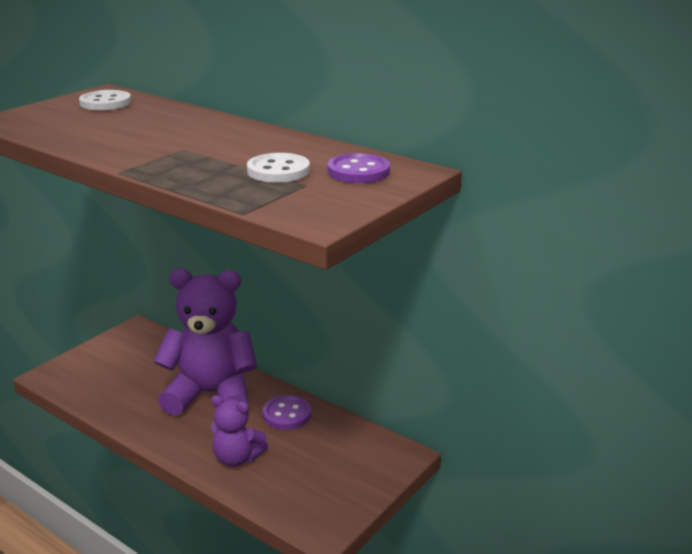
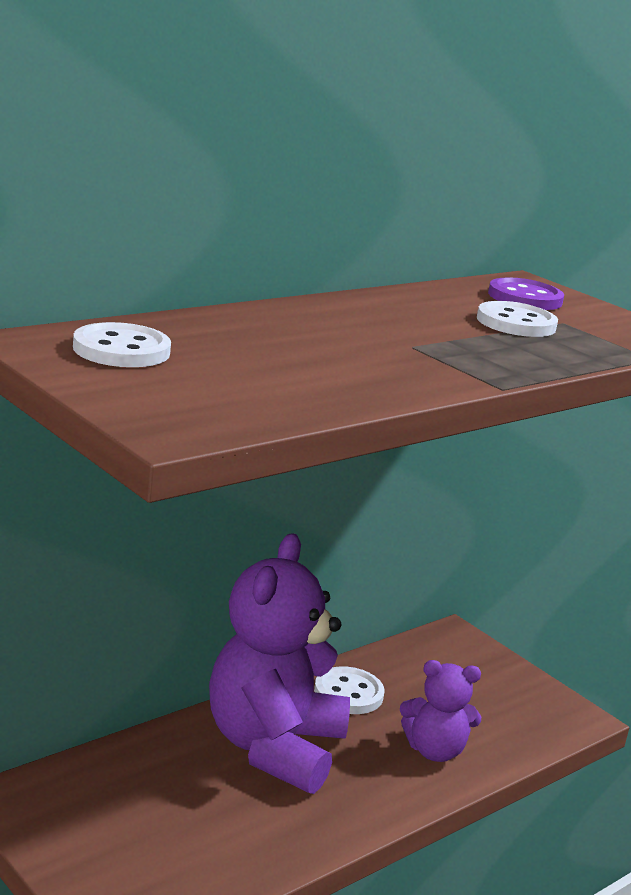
camera: 80 degrees left, 5 degrees down
purple teddy bear [211,395,268,467] -> purple teddy bear turned 60 degrees clockwise [400,660,481,762]
purple button [263,395,311,430] -> white button [314,666,384,714]

